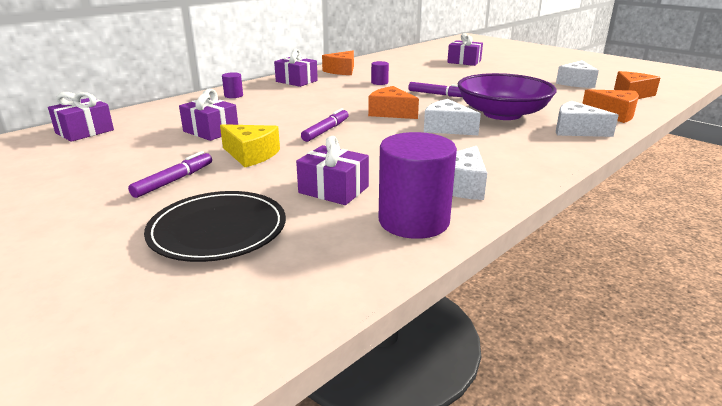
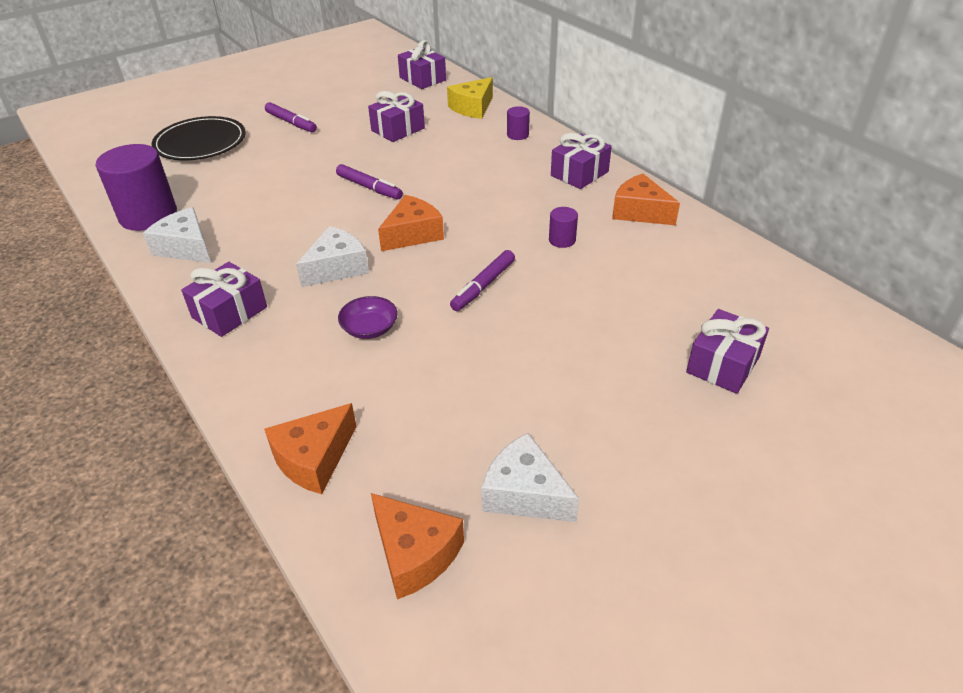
camera: 100 degrees right, 15 degrees up
yellow cheese [220,124,280,167] -> yellow cheese moved to [447,77,493,119]
purple gift [296,136,369,205] -> purple gift moved to [181,262,267,337]
purple bowl [458,73,557,120] -> purple bowl [338,296,398,339], size x0.42
white cheese [556,101,619,137] -> none

